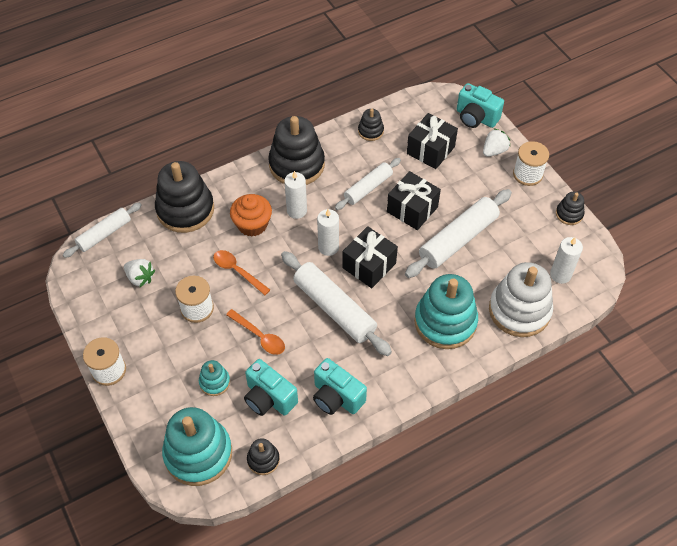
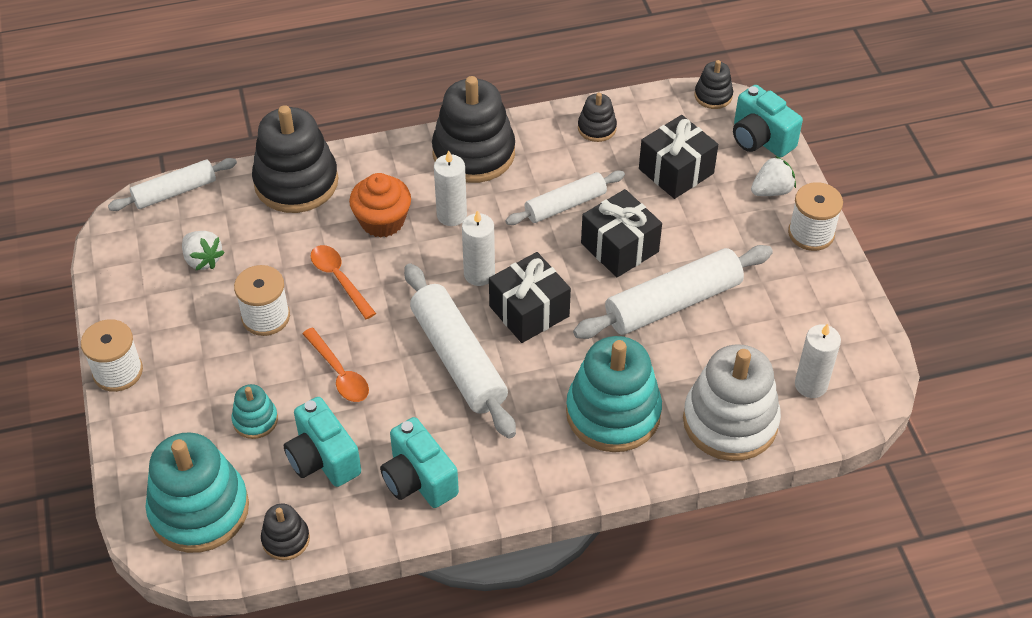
camera: 15 degrees right, 5 degrees down
black stacking toy [556,192,584,225] -> black stacking toy moved to [694,60,733,109]

